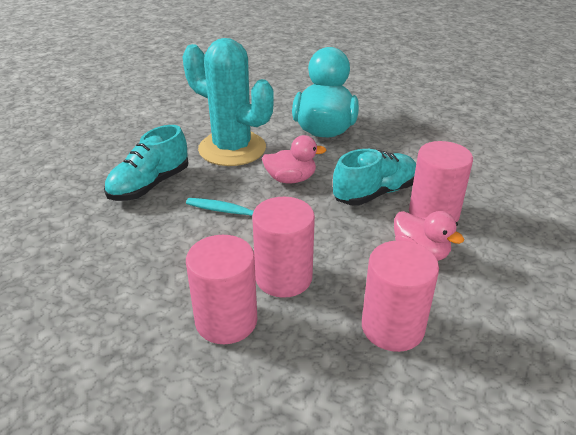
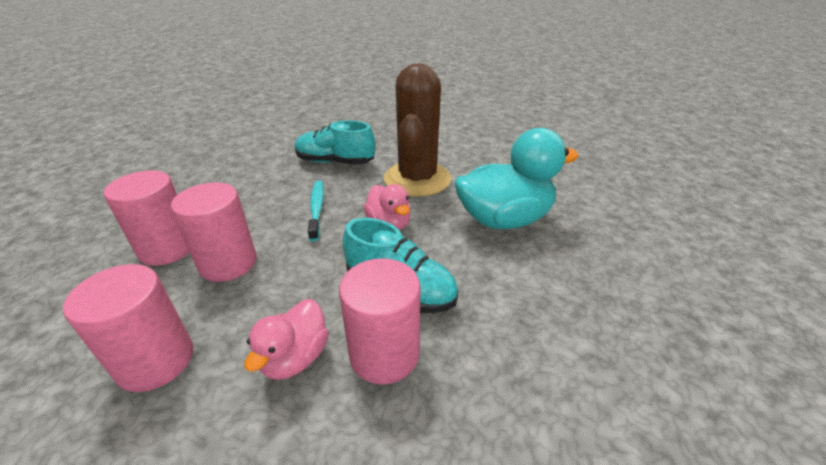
camera: 65 degrees right, 0 degrees up
turquoise cactus [183,38,274,166] -> brown cactus [384,63,451,197]

